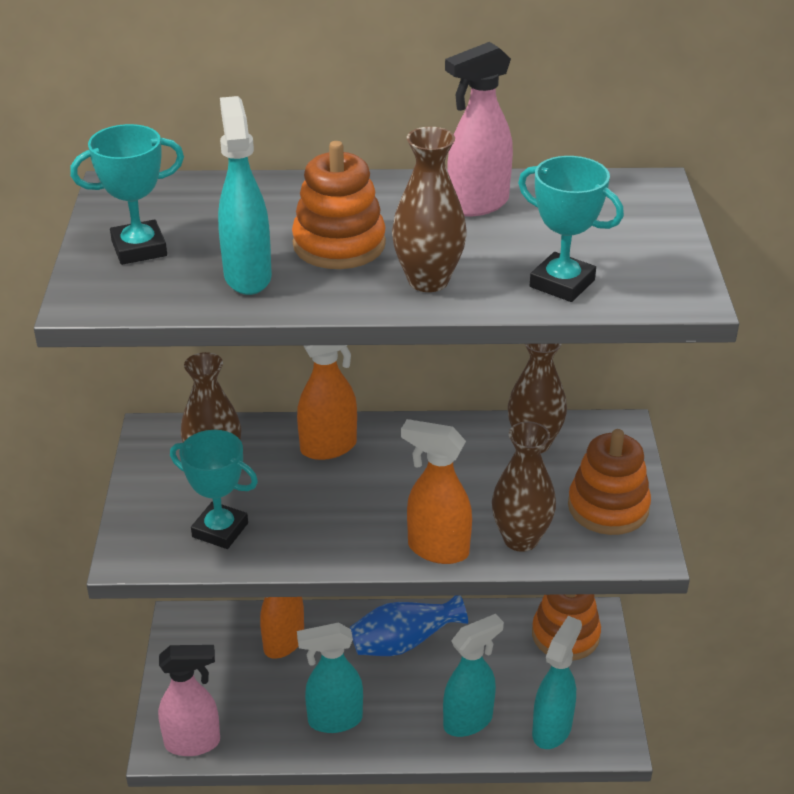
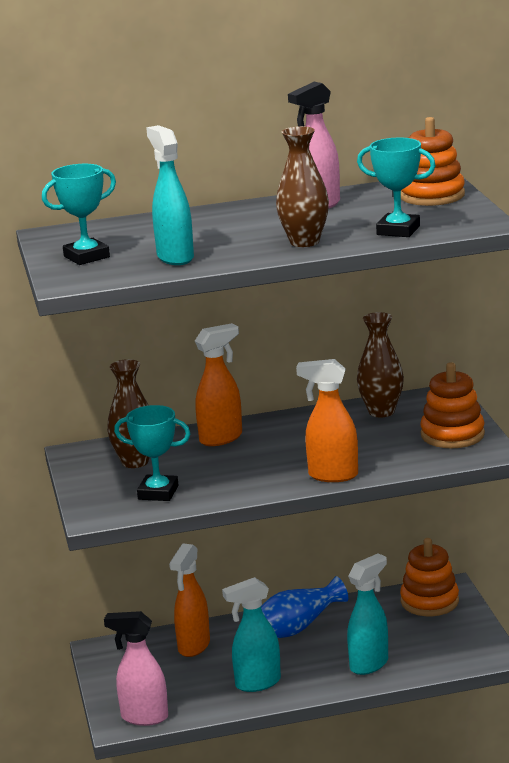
camera: 10 degrees left, 15 degrees down
pink spray bottle [158,645,220,756] -> pink spray bottle turned 150 degrees counterclockwise [104,611,168,726]
orange stacking toy [292,141,386,269] -> orange stacking toy moved to [401,117,465,206]
brown vase [492,421,556,552] -> none
turquoise spray bottle [532,616,582,749] -> none

